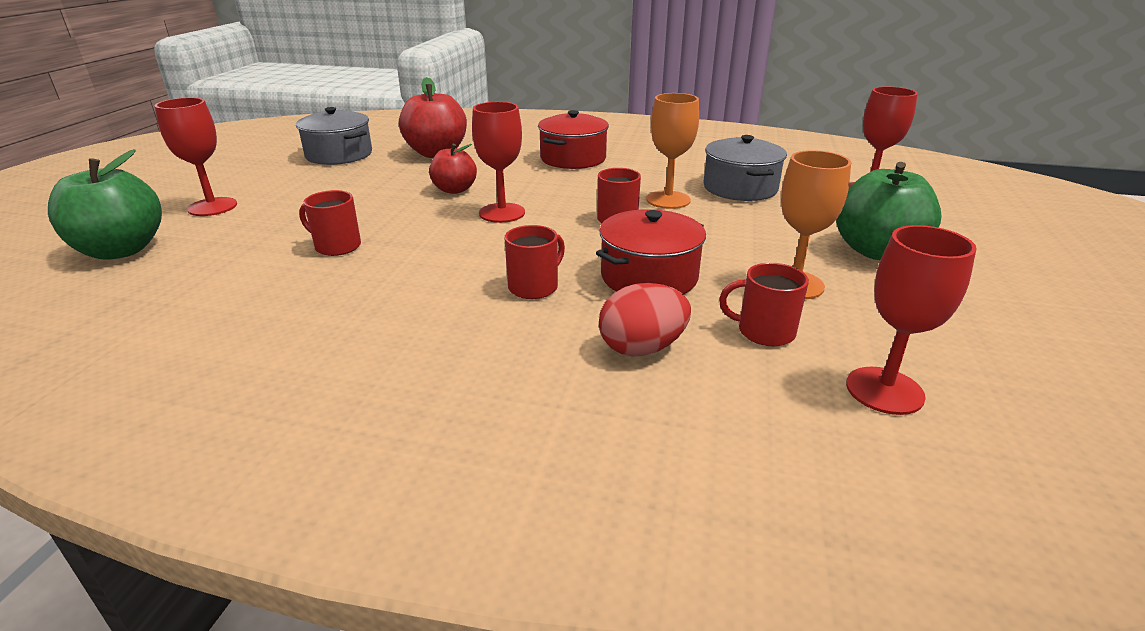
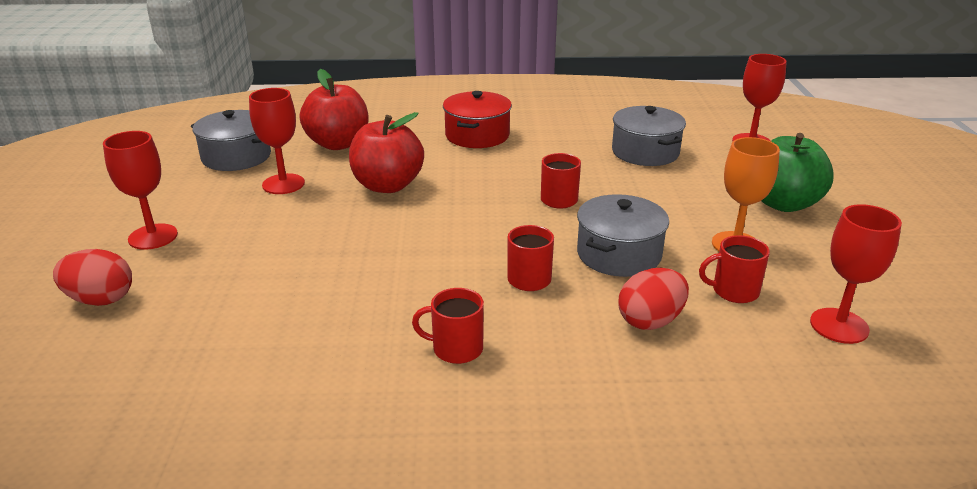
camera: 15 degrees left, 0 degrees up
green apple [48,149,162,260] -> red egg [53,249,132,306]
red mug [299,190,361,256] -> red mug moved to [412,288,484,364]
red apple [429,144,477,194] -> red apple [349,112,424,193], size x1.63
red goblet [472,102,525,223] -> red goblet moved to [249,88,305,194]
red pot [596,209,706,294] -> grey pot [577,194,669,277]
orange goblet [646,93,699,209] -> none

